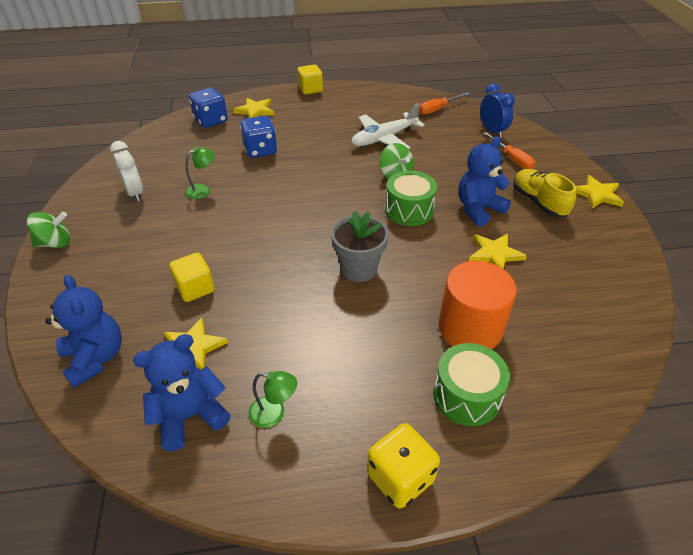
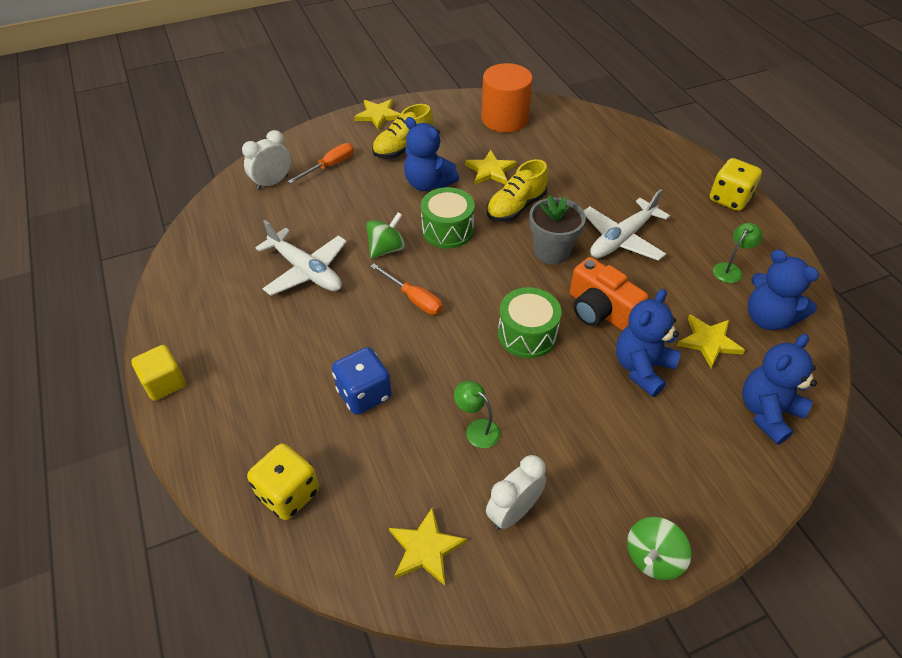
camera: 105 degrees left, 5 degrees up
green spinning top [27,212,70,248] -> green spinning top turned 105 degrees counterclockwise [627,517,691,580]
yellow cube [169,253,215,302] -> blue teddy bear [616,289,681,397]
blue dice [189,88,228,128] -> yellow dice [247,443,319,520]
yellow star [233,98,275,118] -> yellow star moved to [389,507,467,585]
green lamp [248,371,297,428] -> green lamp turned 45 degrees clockwise [713,223,763,283]
orange screwdriver [419,92,470,115] -> orange screwdriver moved to [370,264,443,315]
green drum [433,343,510,426] -> green drum moved to [498,287,562,358]
orange cylinder [439,261,517,349] -> orange cylinder moved to [481,63,533,133]
blue clock [480,83,515,138] -> white clock [242,130,291,190]
none -> yellow shoe [487,159,548,222]
none -> orange camera [570,257,648,331]
none -> white plane [584,189,670,261]

